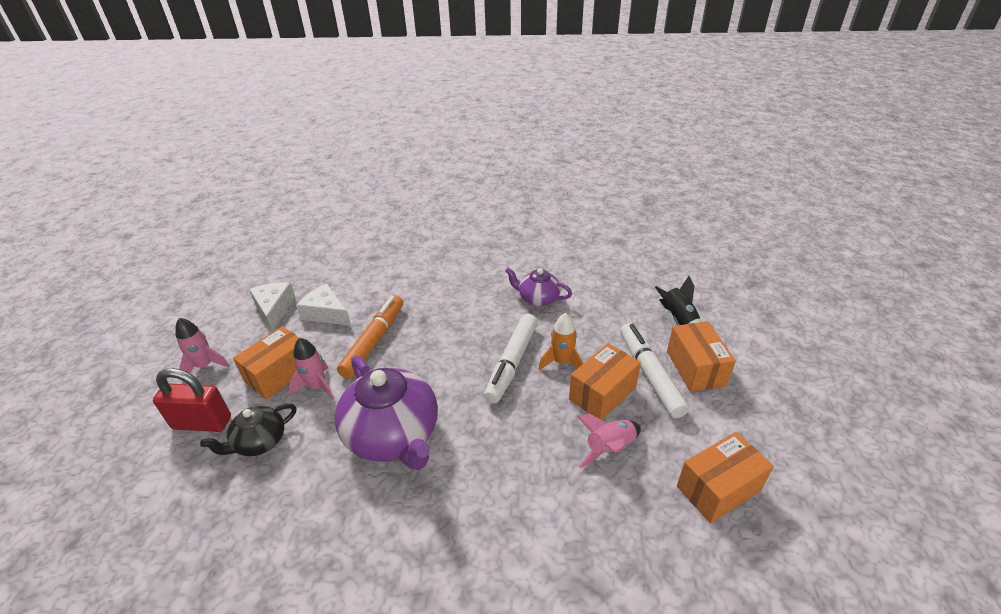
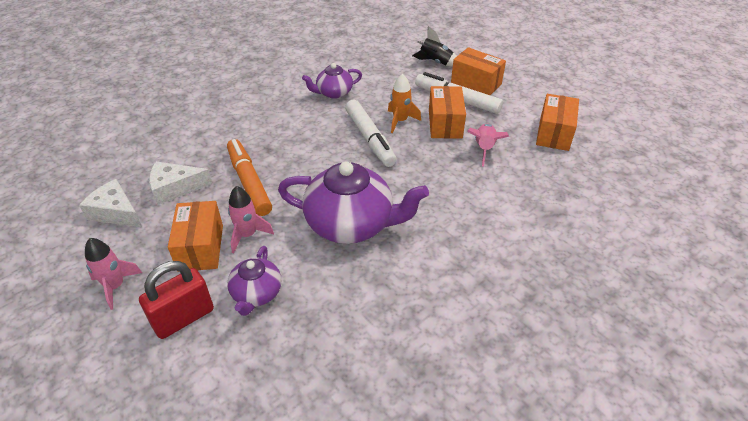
camera: 45 degrees left, 5 degrees up
black teapot [200,404,297,456] -> purple teapot [227,246,282,316]

